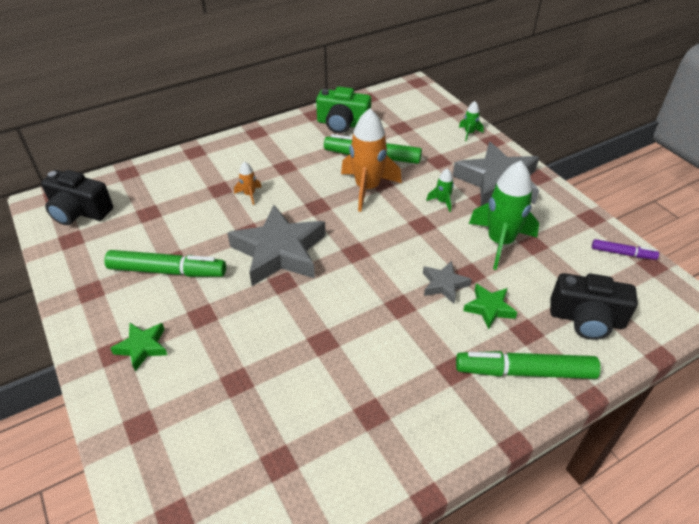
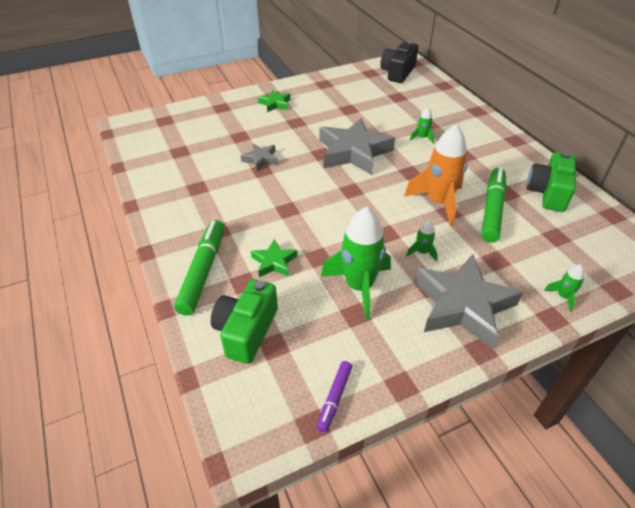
camera: 95 degrees right, 0 degrees up
green marker [104,250,226,277] -> none
orange rocket [234,161,262,205] -> green rocket [410,107,434,144]
grey star [423,261,472,304] -> grey star moved to [241,143,278,171]
black camera [550,273,638,340] -> green camera [211,279,278,364]

